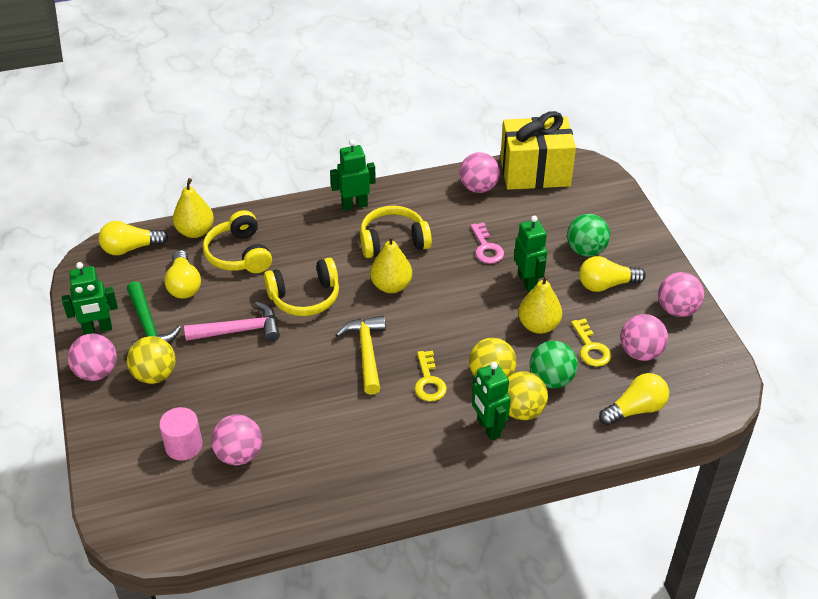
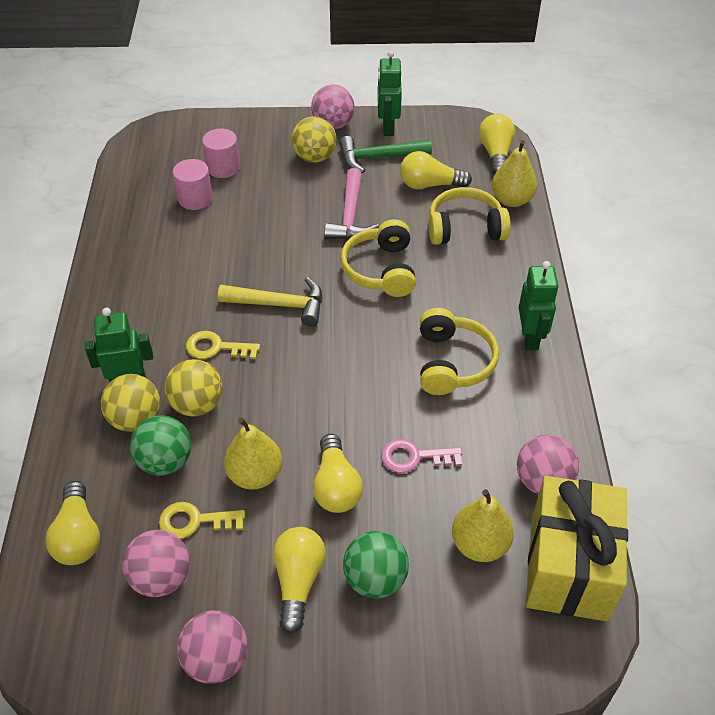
camera: 105 degrees right, 5 degrees up
pink ball [211,414,262,466] -> pink cylinder [173,159,213,210]
yellow pear [370,235,412,293] -> yellow pear moved to [452,489,514,562]
green robot [514,216,547,292] -> yellow light bulb [313,434,363,513]

